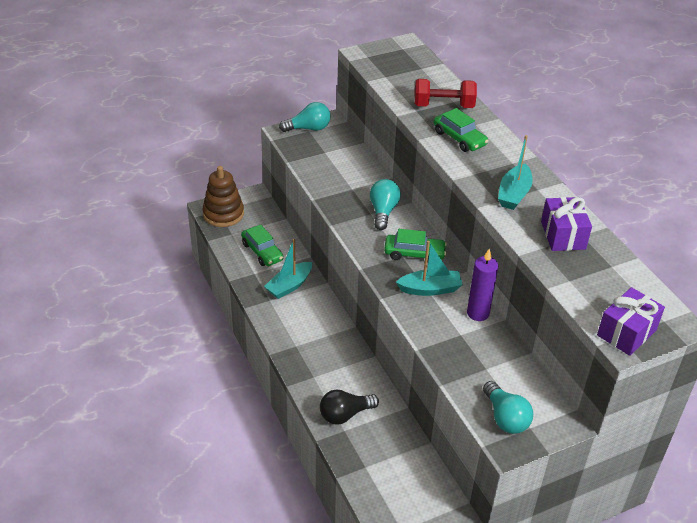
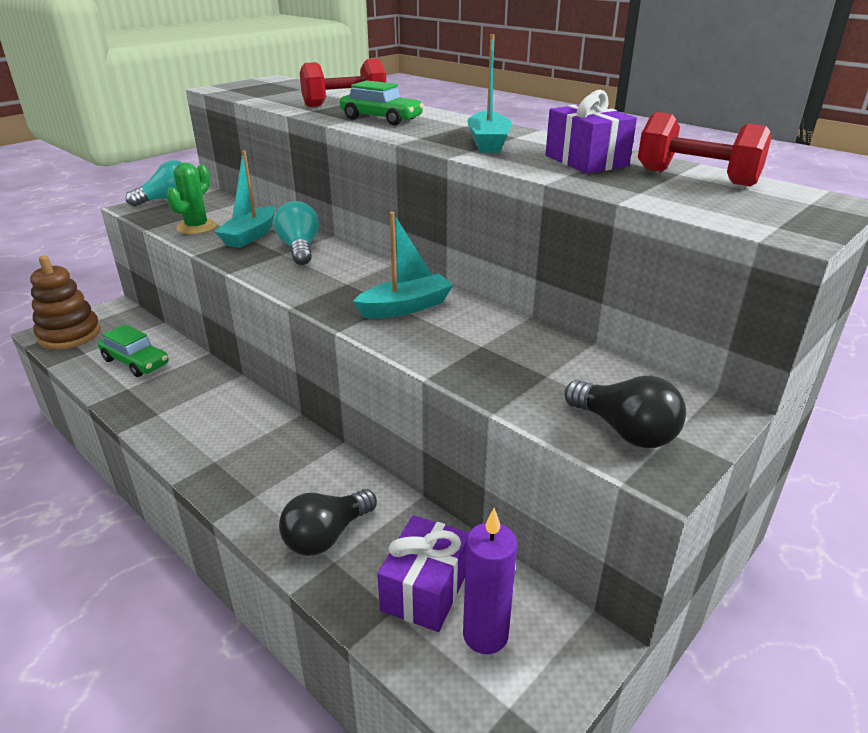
camera: 20 degrees left, 10 degrees down
turquoise boat [264,239,312,299] -> turquoise boat moved to [214,150,276,248]
green car [384,229,447,260] -> none
purple candle [467,249,498,321] -> purple candle moved to [463,508,517,654]
turquoise light bulb [483,381,533,434] -> black light bulb [565,376,686,448]
purple gift [597,287,665,356] -> purple gift moved to [377,515,469,632]
none -> green cactus [166,162,217,234]
none -> red dumbbell [638,112,771,186]

